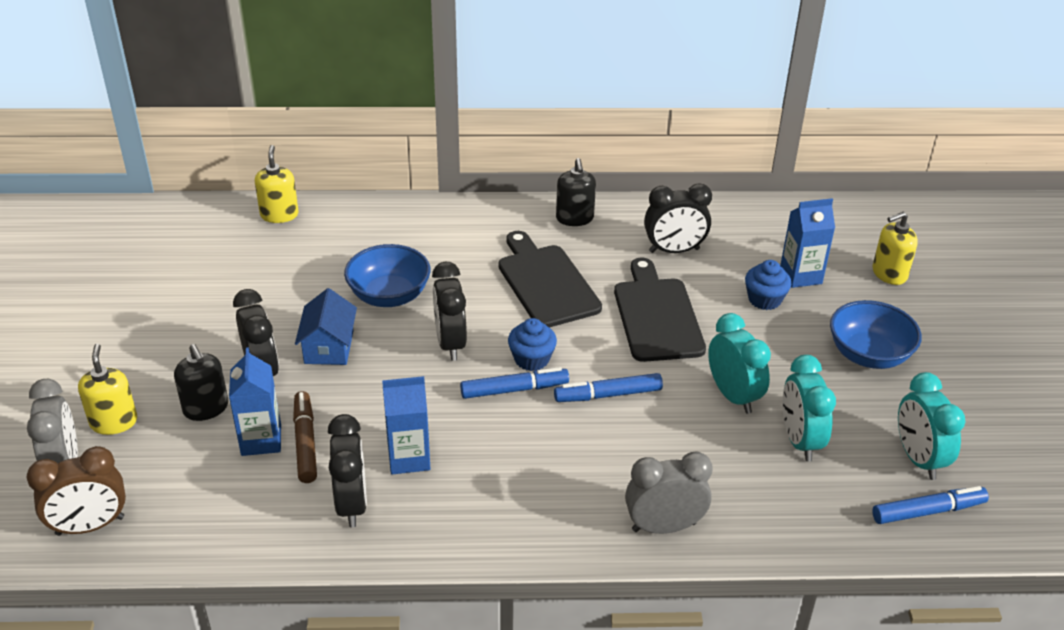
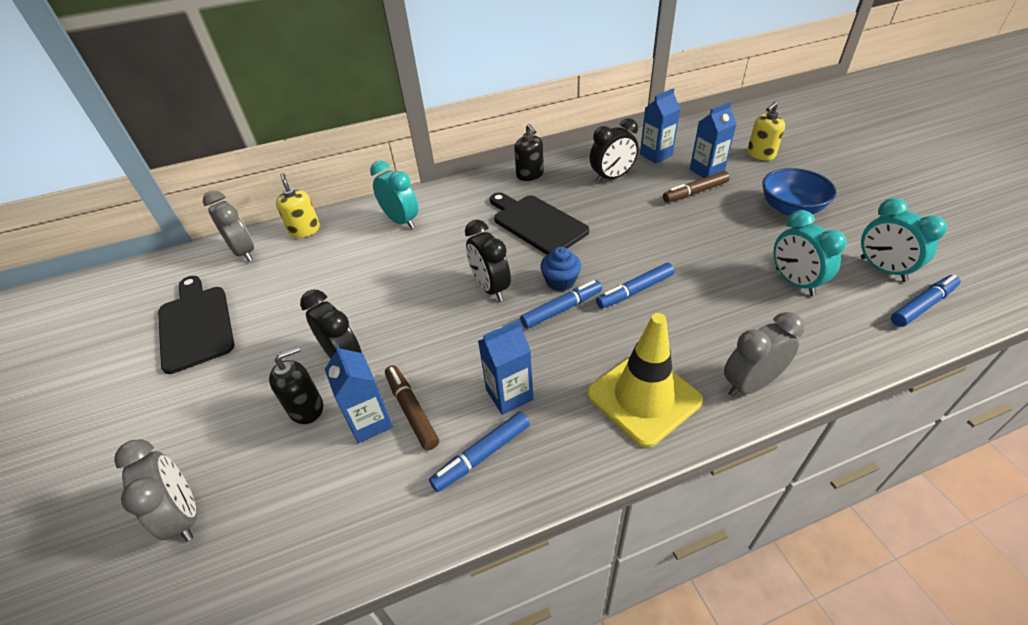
camera: 15 degrees left, 5 degrees up
brown clock [26,446,126,536] -> none
yellow soap dispenser [78,344,137,435] -> none
black soap dispenser [174,344,228,421] -> black soap dispenser turned 75 degrees counterclockwise [269,346,323,424]
blue house [295,288,357,365] -> none
black clock [328,414,367,527] -> blue marker [429,412,530,492]
blue bowl [344,244,430,307] -> none
black cutting board [614,257,706,362] -> black cutting board moved to [158,276,235,374]
turquoise clock [708,313,771,414] -> turquoise clock moved to [370,161,418,229]
blue cupcake [745,260,791,310] -> brown marker [663,171,730,202]
none -> grey clock [203,190,254,261]
none -> yellow traffic cone [587,313,703,448]
none -> blue carton [640,88,680,163]

